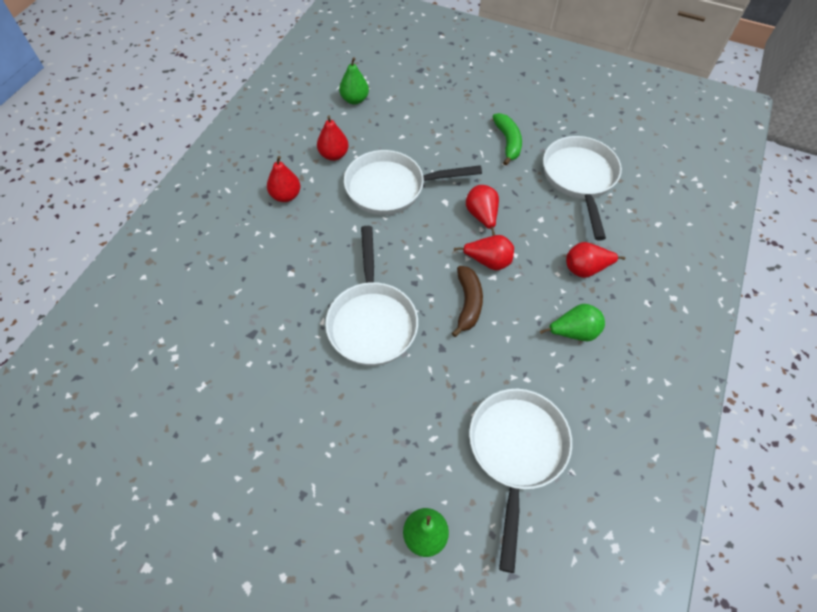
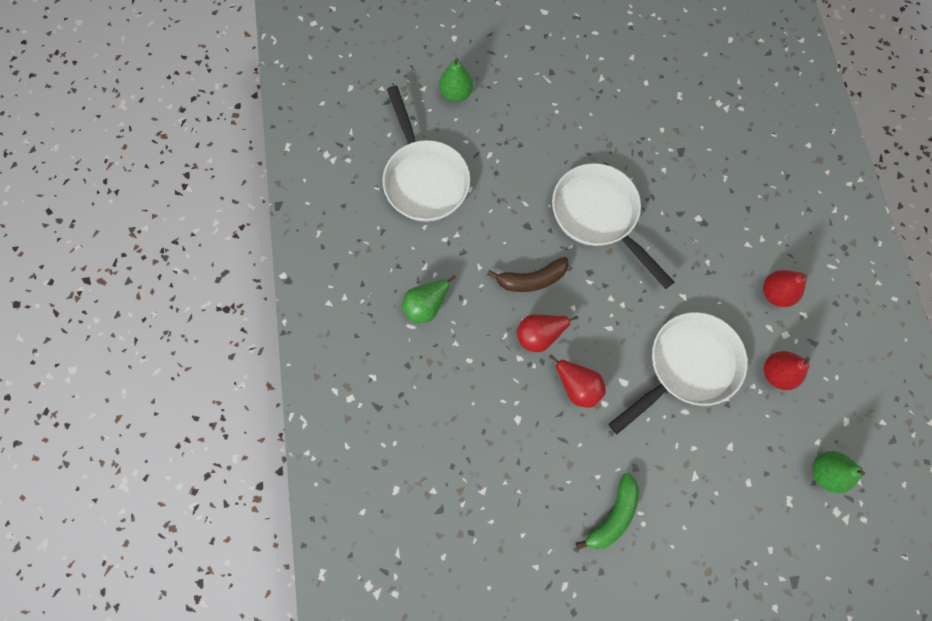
camera: 150 degrees right, 15 degrees up
brown banana [452,266,483,337] -> brown banana turned 75 degrees counterclockwise [487,257,569,292]
green banana [493,113,522,165] -> green banana turned 105 degrees counterclockwise [576,473,639,550]
white pan [543,136,622,240] -> none
red pear [566,242,626,278] -> none

